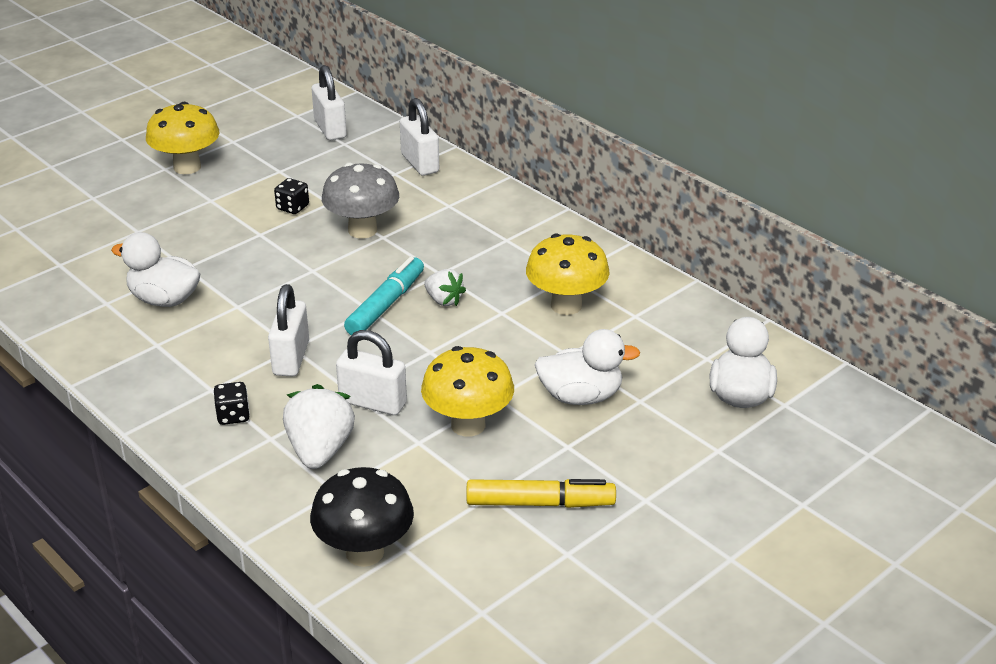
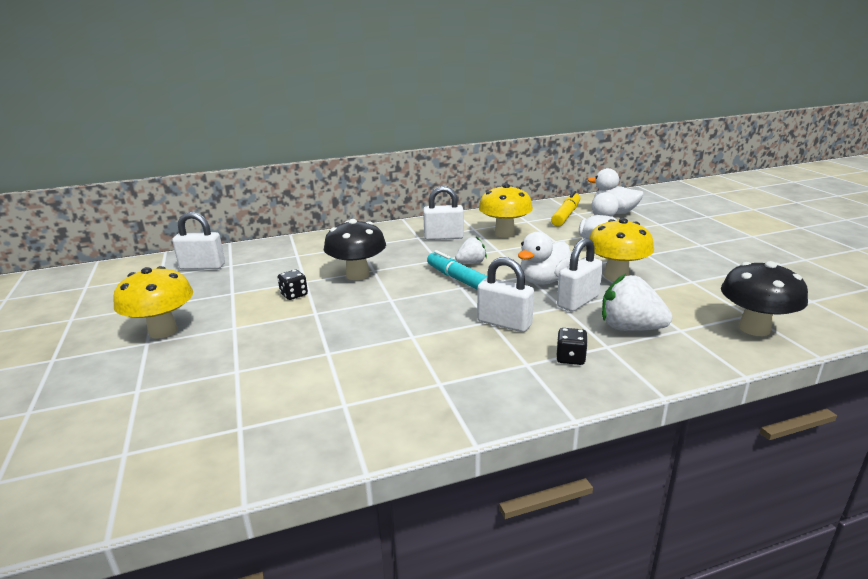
camera: 65 degrees left, 10 degrees down
white duck [111,232,200,307] -> white duck moved to [518,232,571,285]
grey mushroom [322,163,399,238] -> black mushroom [324,219,386,280]
white padlock [400,98,439,176] -> white padlock moved to [423,186,464,240]
yellow marker [466,479,616,508] -> yellow marker moved to [551,191,580,227]

